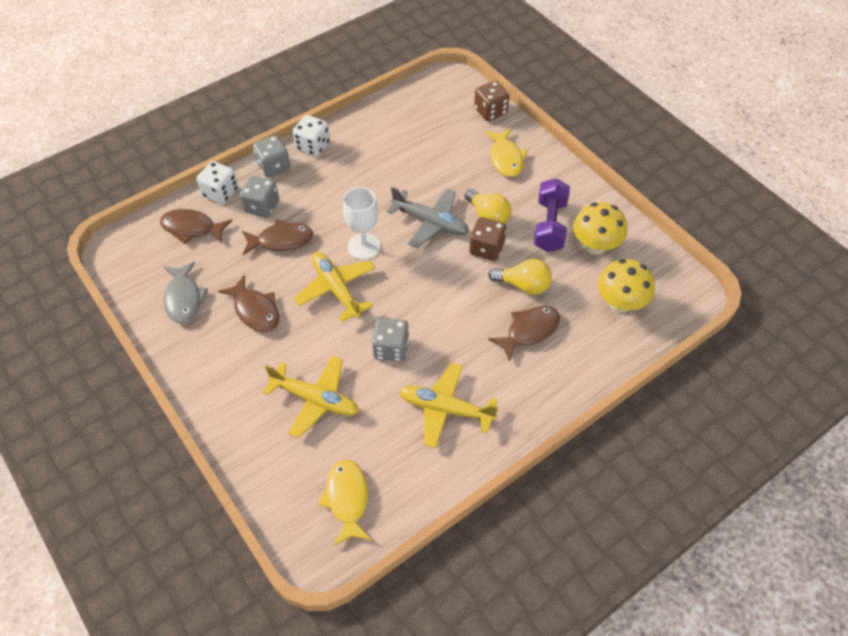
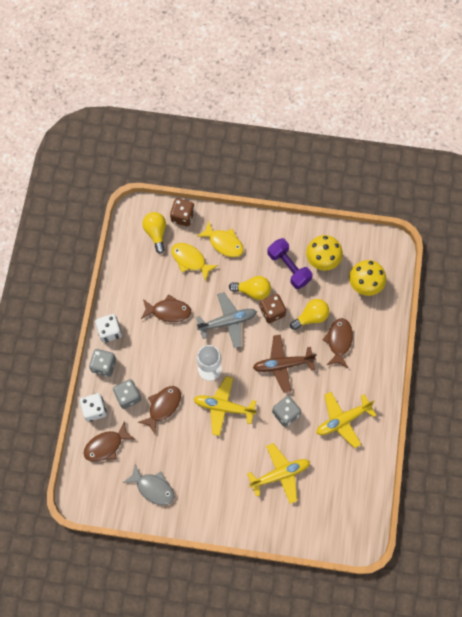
camera: 45 degrees left, 15 degrees up
brown fish [218,274,279,332] -> brown fish moved to [141,294,191,322]
yellow fish [318,459,371,546] -> yellow fish moved to [171,243,218,281]
none -> yellow light bulb [142,212,166,254]
none -> brown plane [253,335,317,393]

